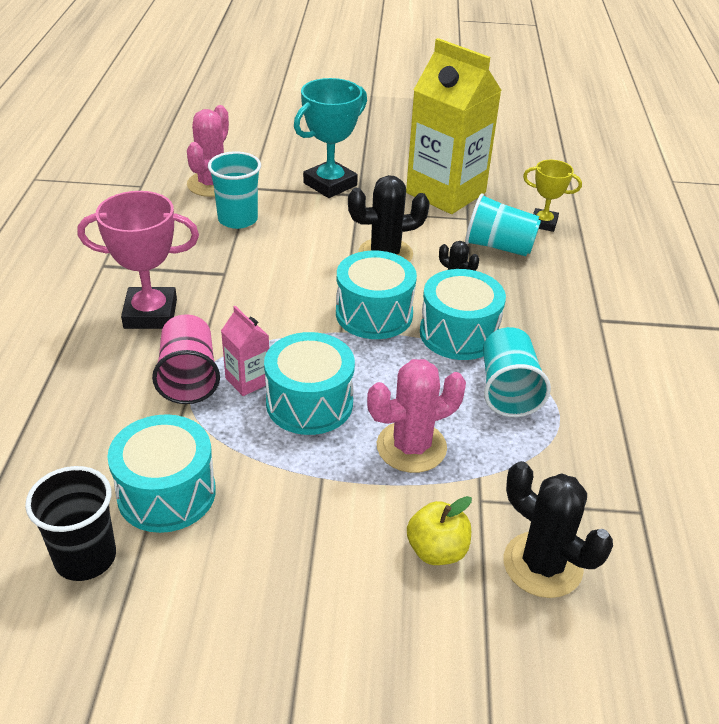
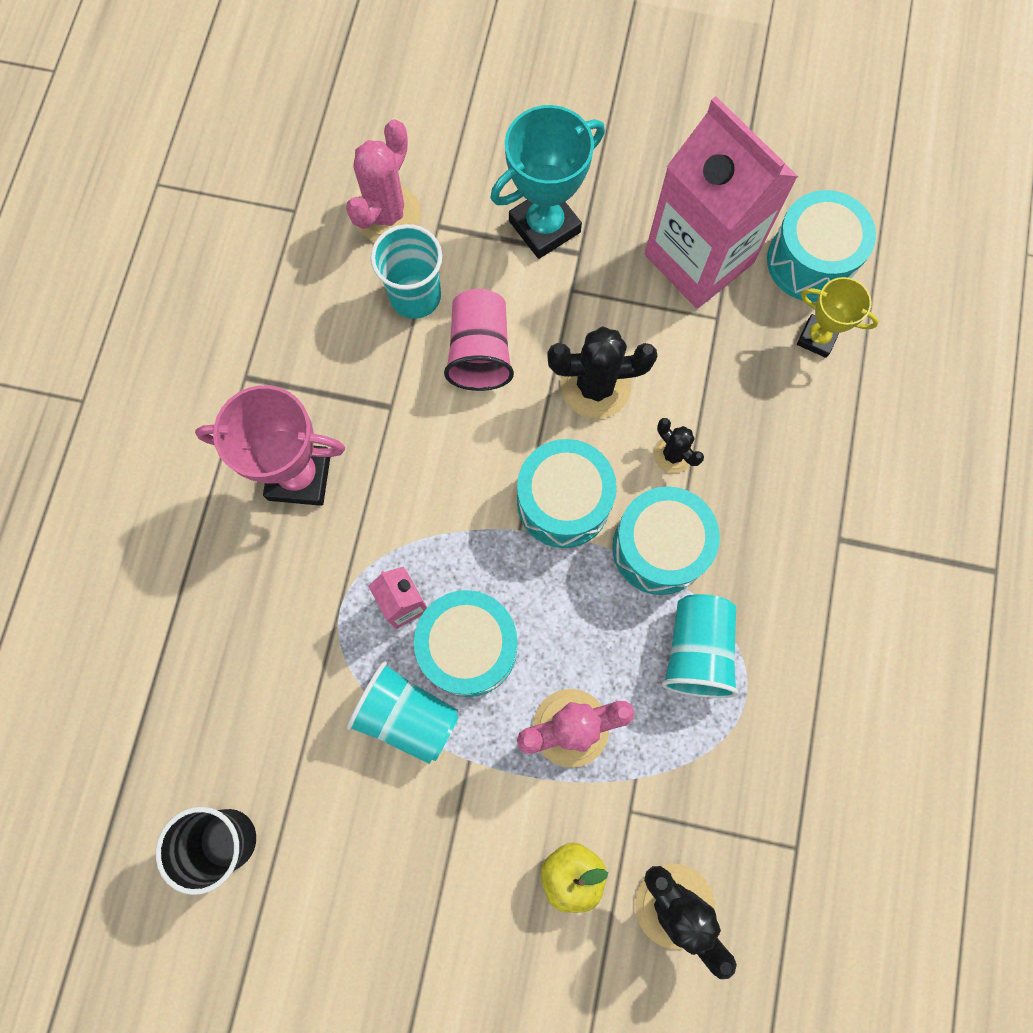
camera: 10 degrees right, 35 degrees up
turquoise drum [107,414,216,533] -> turquoise drum moved to [767,190,876,302]
pink cup [152,314,220,404] -> pink cup moved to [444,289,514,391]
yellow carton [406,38,502,214] -> pink carton [645,96,798,309]
turquoise cup [465,193,541,256] -> turquoise cup moved to [347,661,459,764]

